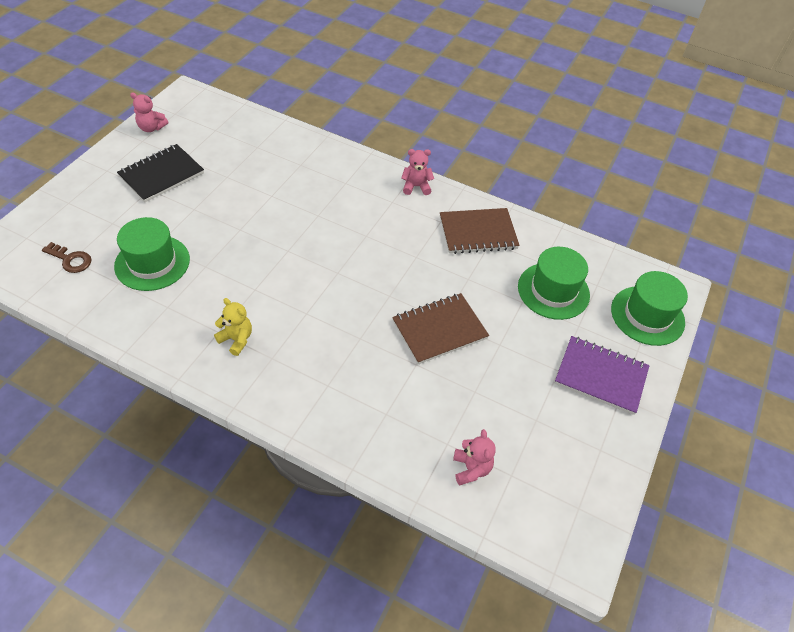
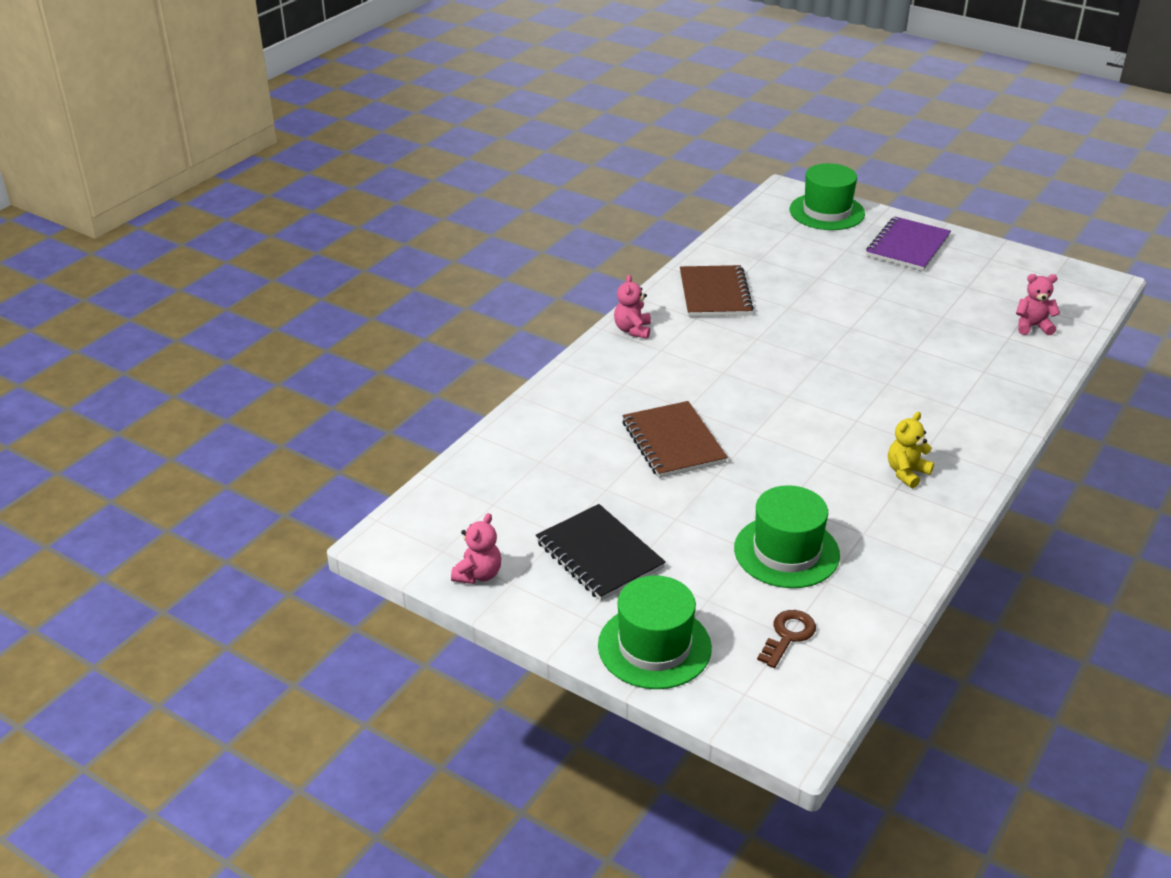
camera: 80 degrees left, 15 degrees down
brown notebook [392,293,489,364] -> brown notebook moved to [622,401,728,478]
green hat [518,247,590,320] -> green hat moved to [598,575,712,689]

